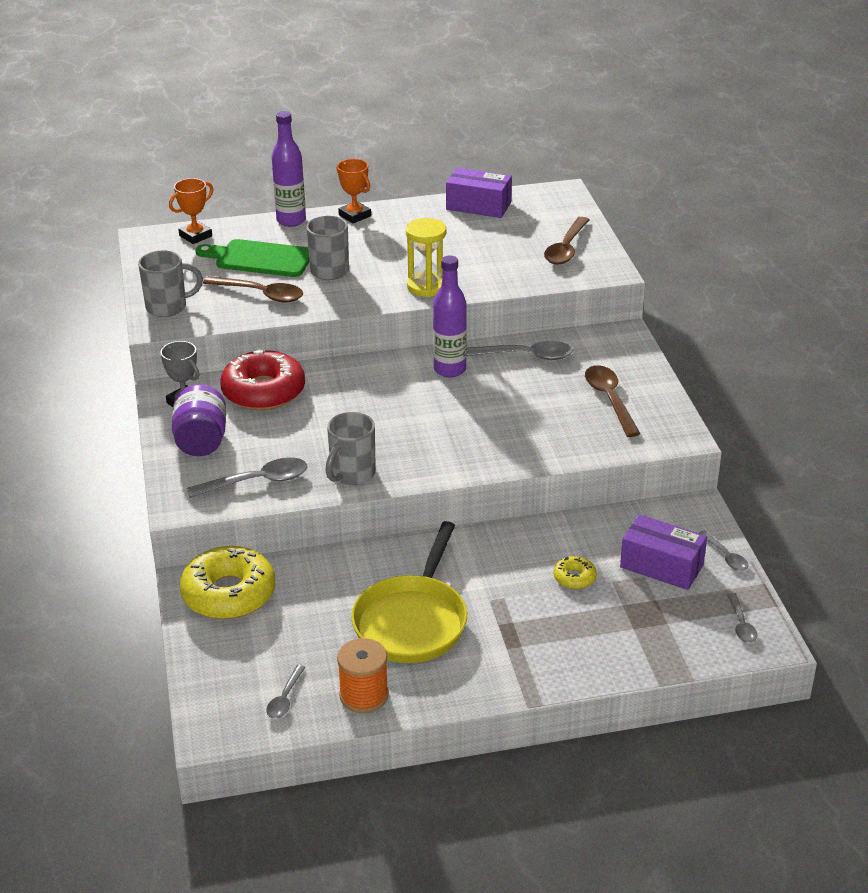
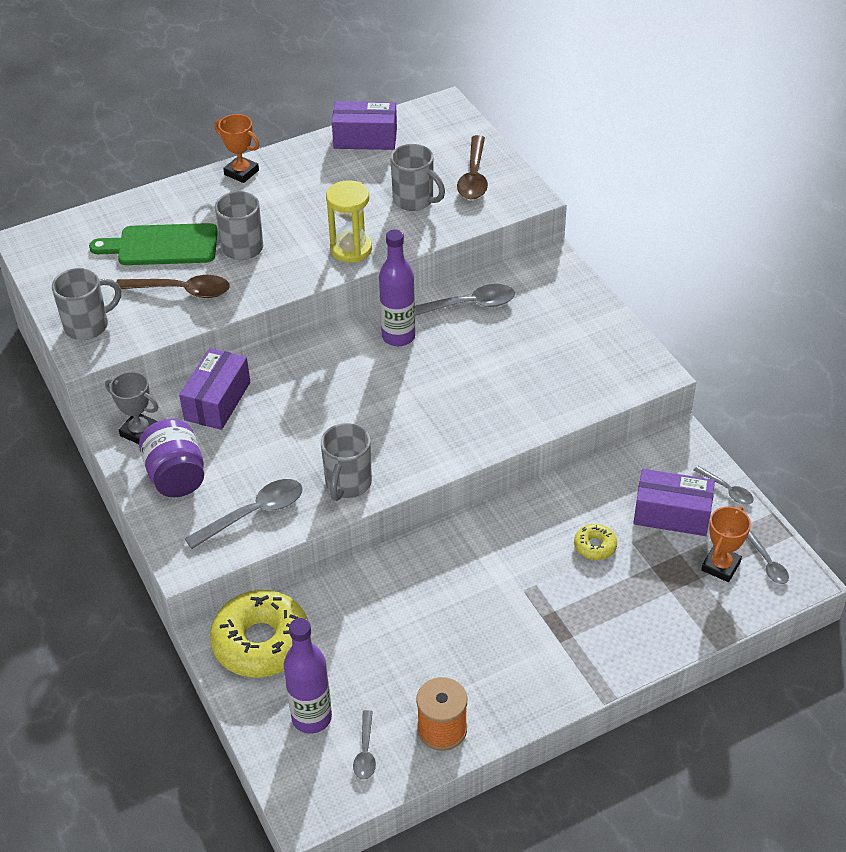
camera: 15 degrees left, 10 degrees up
orange trophy [169,178,213,244] -> orange trophy moved to [701,506,751,582]
red donut [220,349,305,410] -> purple box [179,348,250,430]
purple bottle [272,111,306,227] -> purple bottle moved to [283,618,332,734]
yellow pan [351,521,467,663] -> none
brown spoon [585,365,640,437] -> none
none -> grey mug [390,144,445,211]

